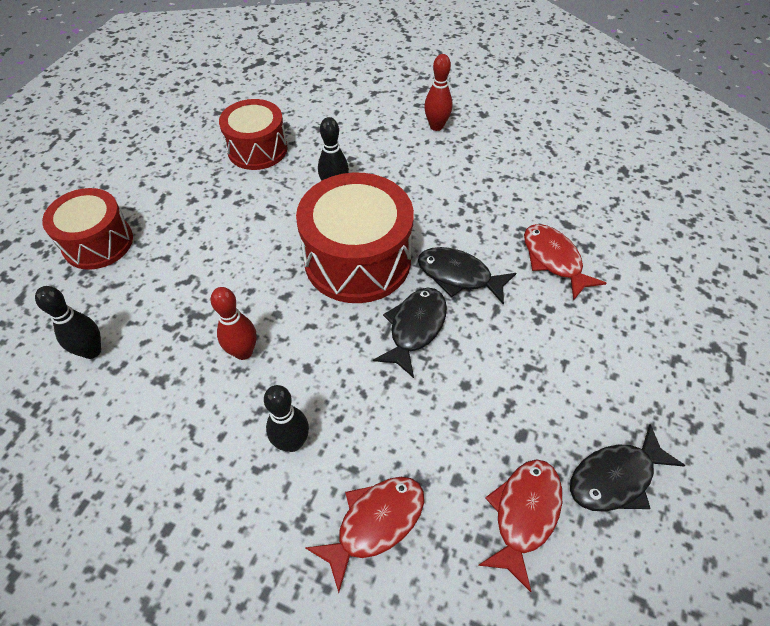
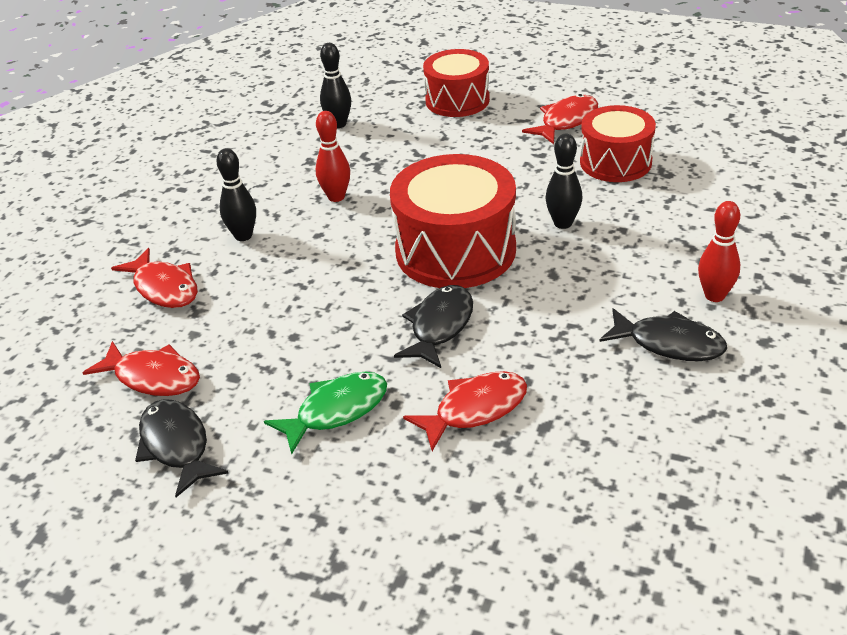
camera: 90 degrees right, 15 degrees down
black fish [373,288,447,378] -> black fish moved to [599,308,727,361]
none -> green fish [264,372,387,455]
none -> red fish [522,94,598,144]

